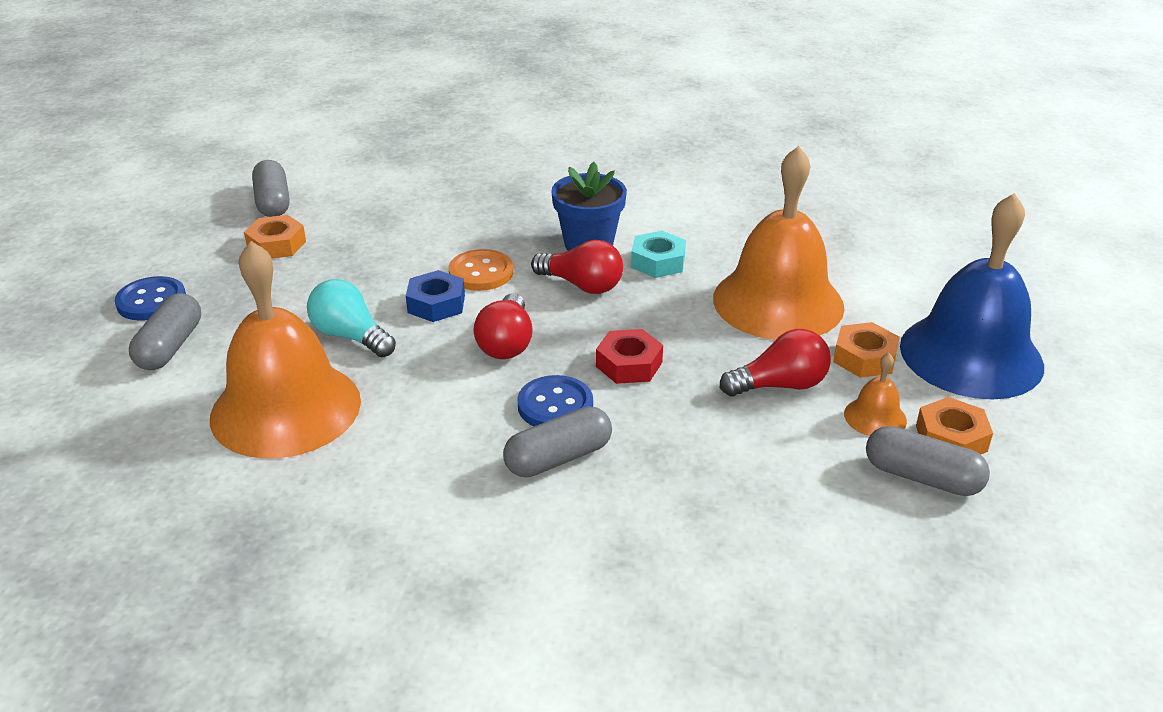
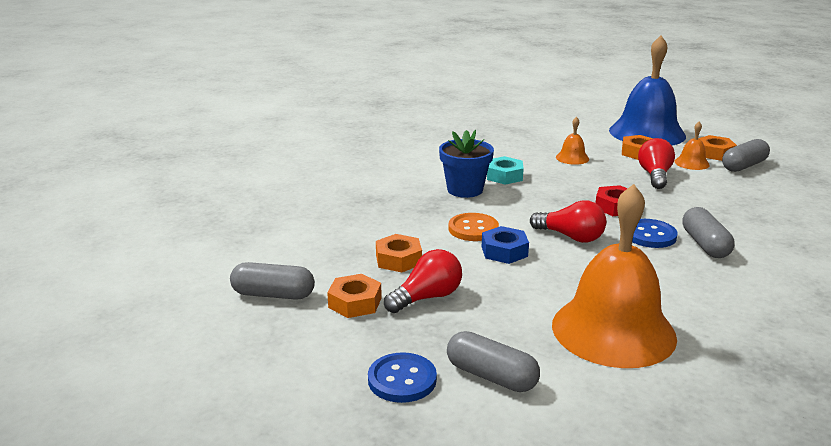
camera: 65 degrees left, 10 degrees down
turquoise light bulb [307,279,396,357] -> none
red light bulb [531,240,623,294] -> red light bulb moved to [384,249,462,313]
orange bell [713,146,844,340] -> orange bell [556,117,589,165], size x0.41
none -> orange nut [376,234,422,273]

